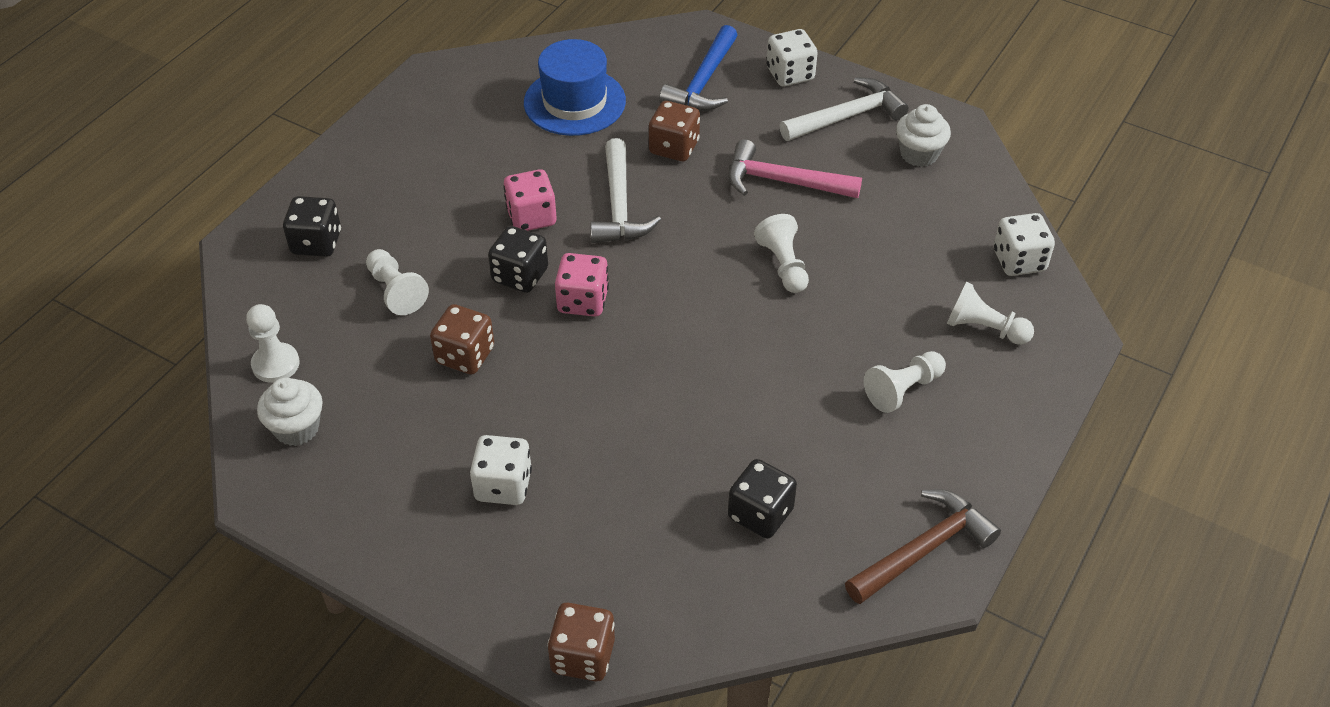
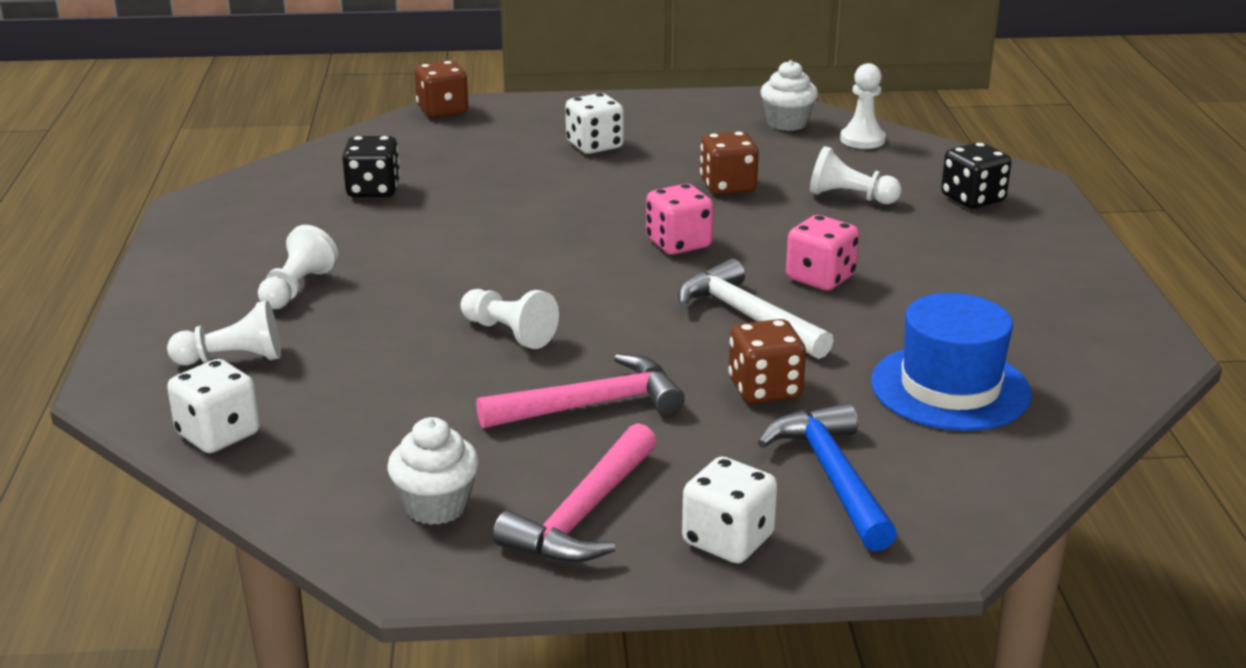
camera: 145 degrees right, 20 degrees down
black dice [488,226,548,293] -> none
white hammer [779,77,909,141] -> pink hammer [493,423,657,563]
brown hammer [845,489,1001,604] -> none

